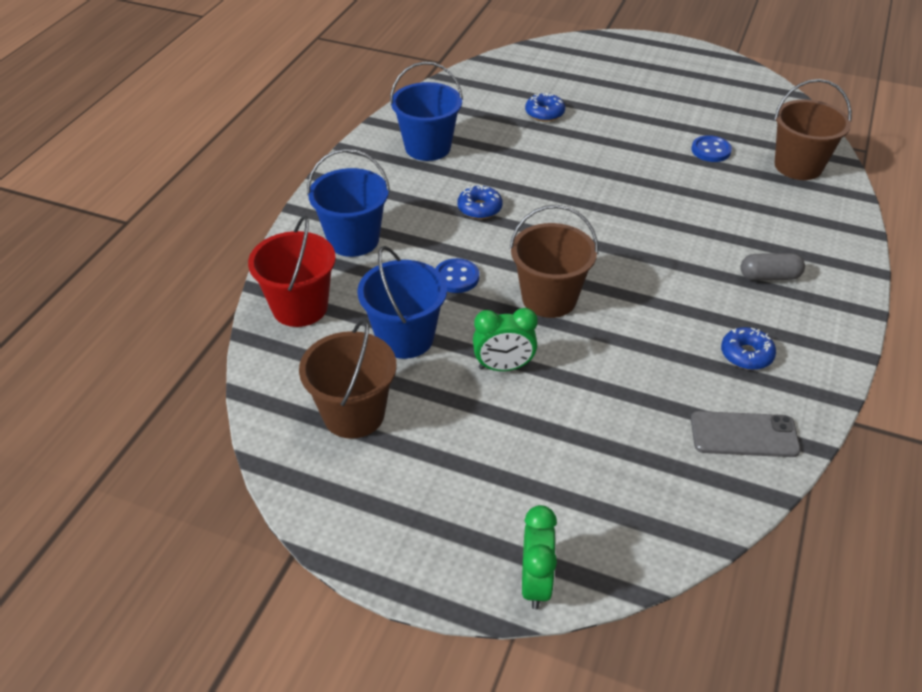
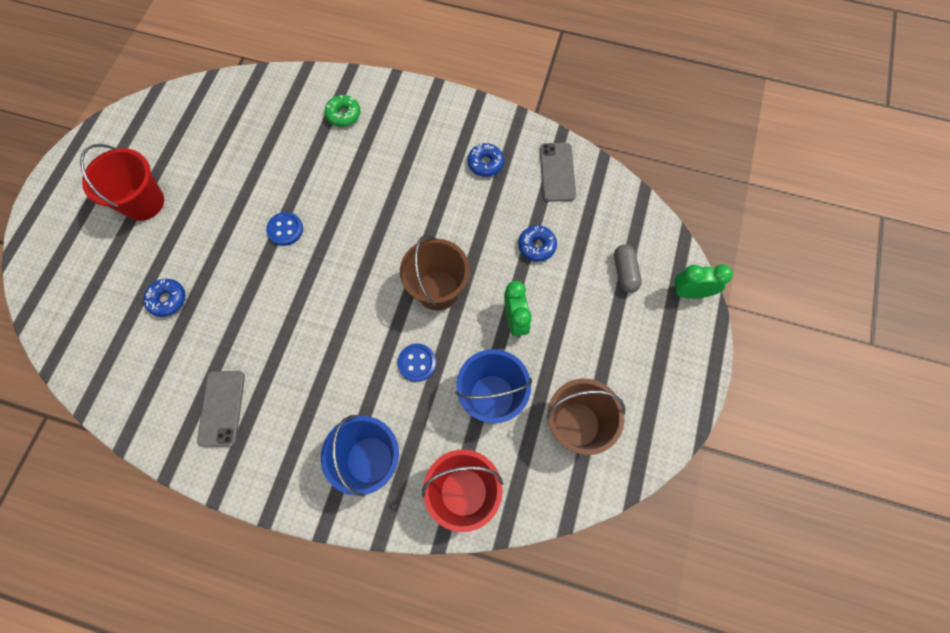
camera: 95 degrees left, 25 degrees up
blue bucket [390,62,463,161] -> grey phone [197,371,245,447]
blue donut [458,186,503,219] -> blue donut moved to [518,225,557,262]
blue button [691,135,732,162] -> blue button moved to [266,212,303,246]
grey capsule [741,253,805,280] -> grey capsule moved to [614,244,642,293]
brown bucket [774,79,852,180] -> none
none -> red bucket [80,144,164,221]
none -> green donut [324,95,360,127]

